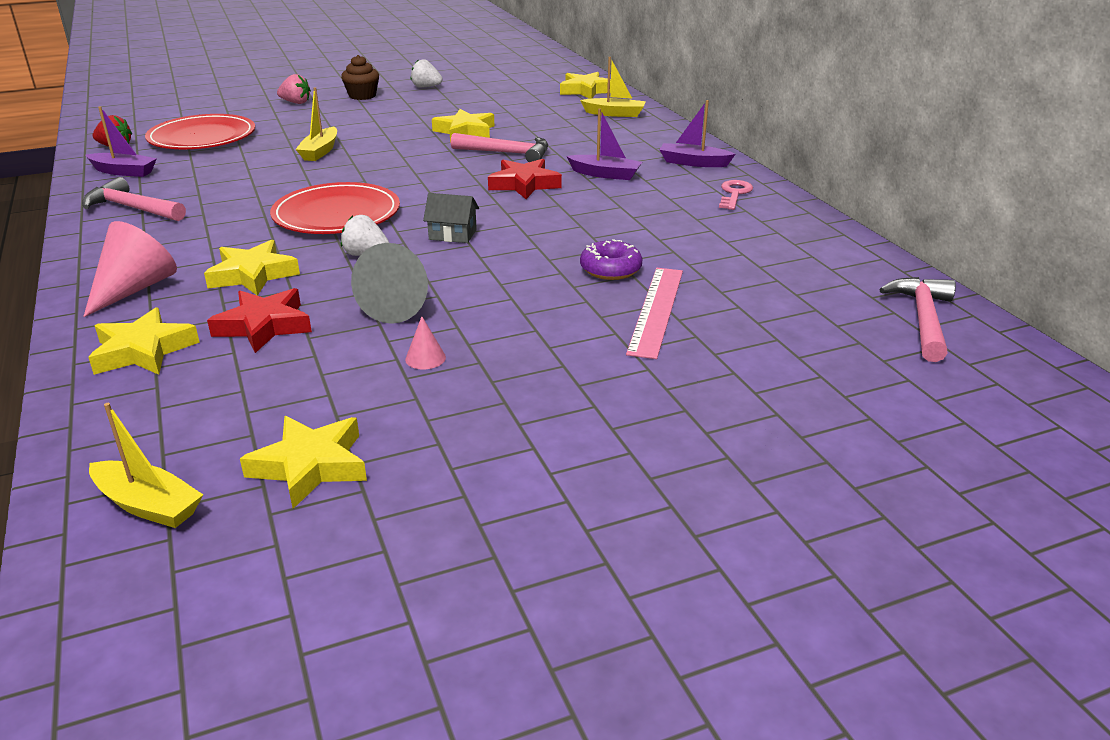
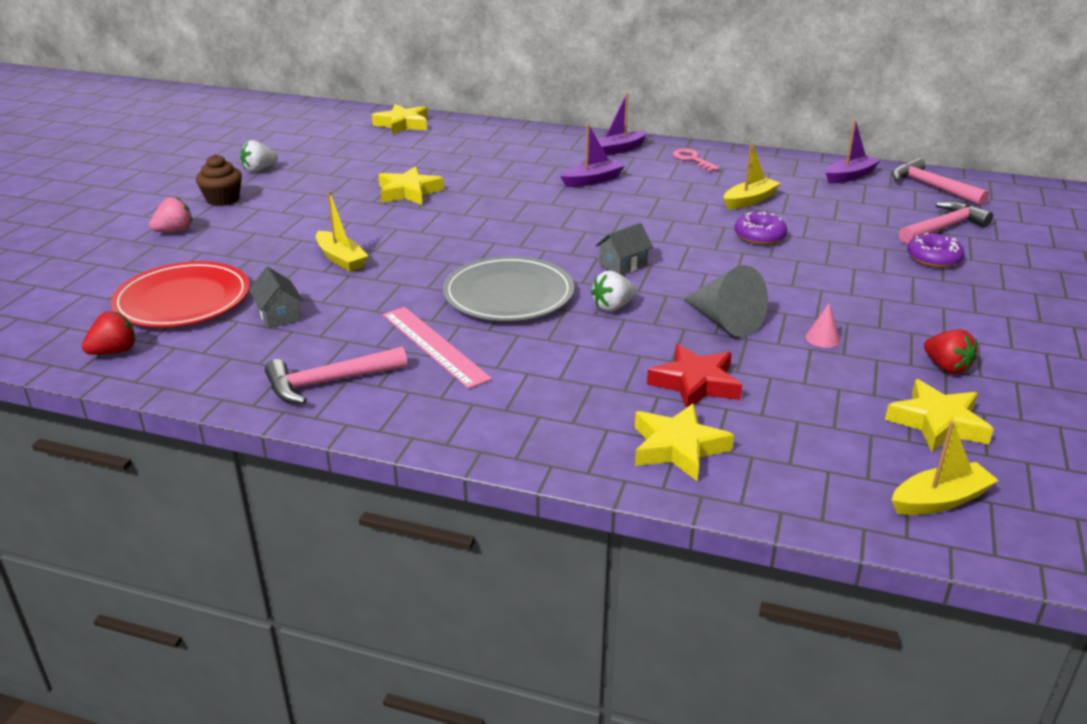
camera: 50 degrees left, 0 degrees up
pink cone [83,221,177,317] -> none
purple boat [86,106,157,177] -> purple boat moved to [826,120,880,183]
yellow star [204,240,300,296] -> none
red plate [270,182,400,234] -> grey plate [443,256,574,321]
pink hammer [451,133,548,162] -> pink hammer moved to [899,201,993,244]
red star [488,159,562,199] -> none
yellow boat [580,57,646,117] -> yellow boat moved to [724,142,781,209]
pink ruler [626,268,683,359] -> pink ruler moved to [383,307,492,389]
none -> grey house [249,267,303,328]
none -> purple donut [907,233,965,268]
none -> red strawberry [924,329,977,374]

